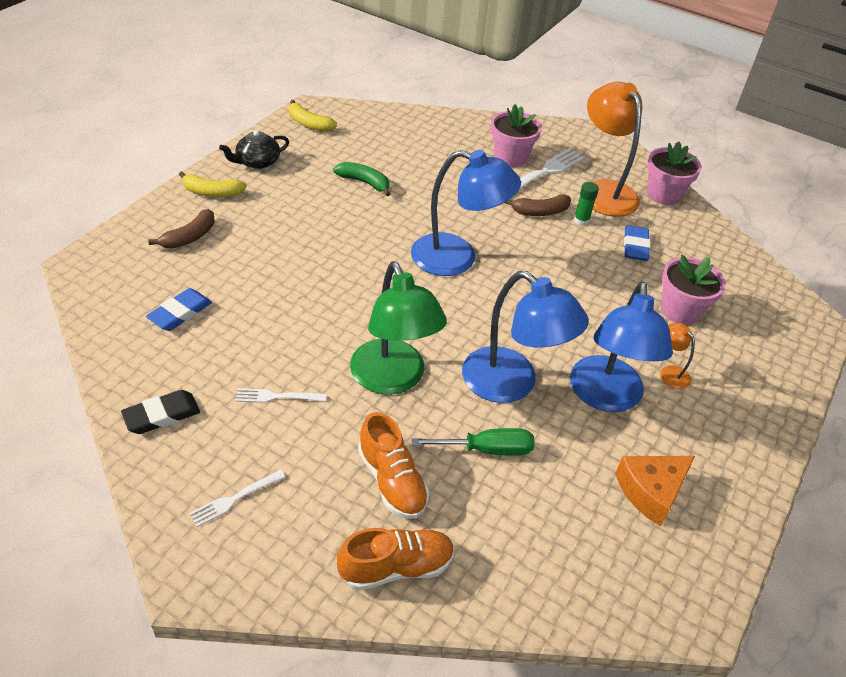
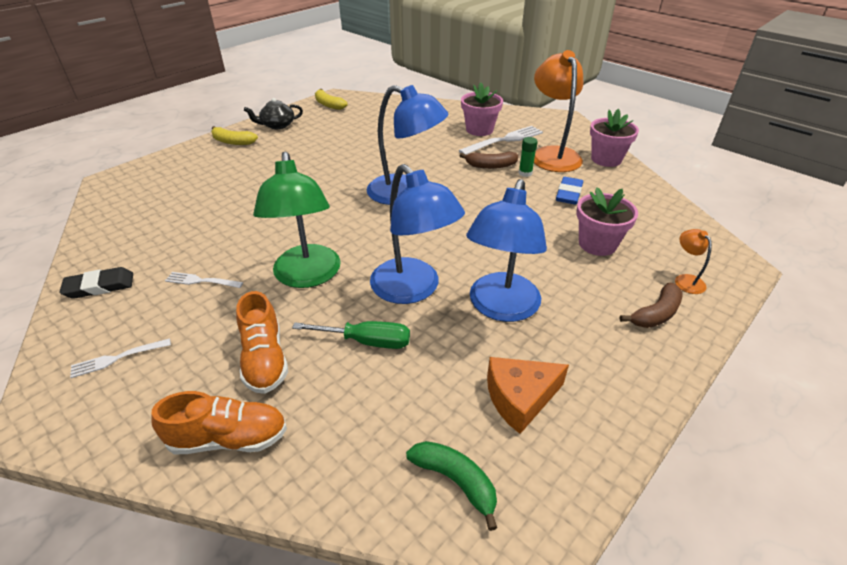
camera: 15 degrees right, 5 degrees down
blue eraser [146,288,212,331] -> none
brown banana [148,209,215,249] -> brown banana moved to [620,283,682,328]
green banana [333,162,390,196] -> green banana moved to [406,441,497,531]
orange lamp [660,323,695,389] -> orange lamp moved to [675,229,712,294]

